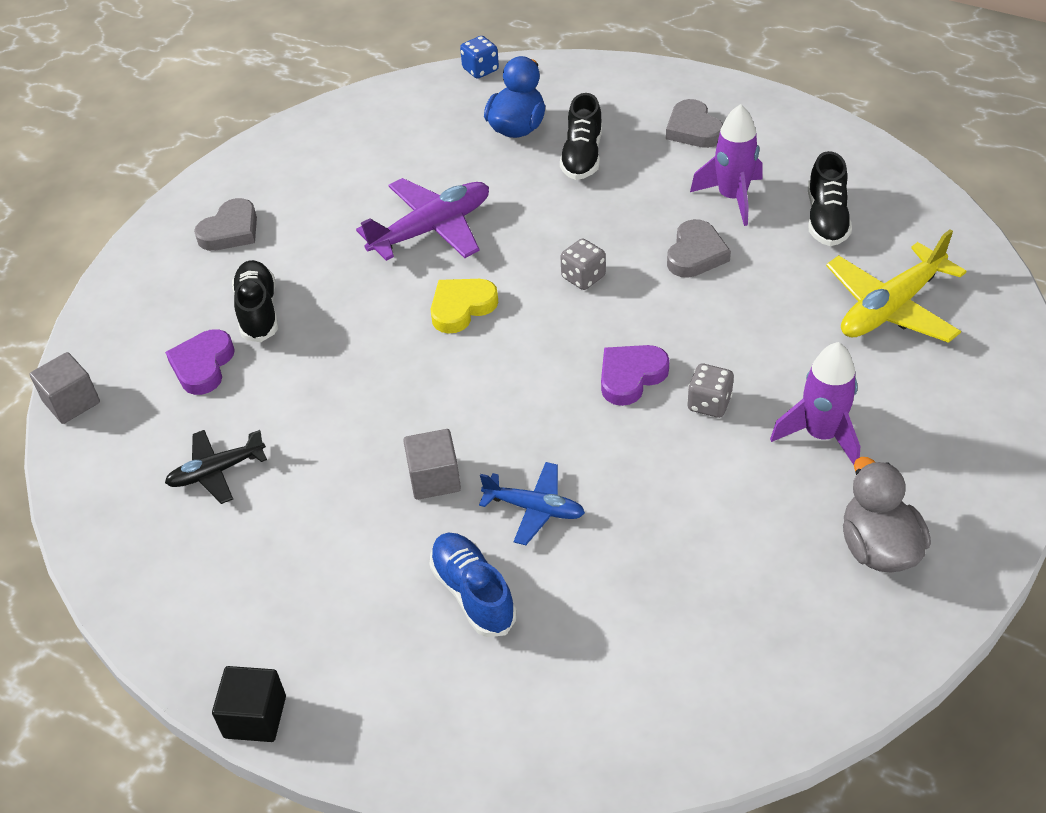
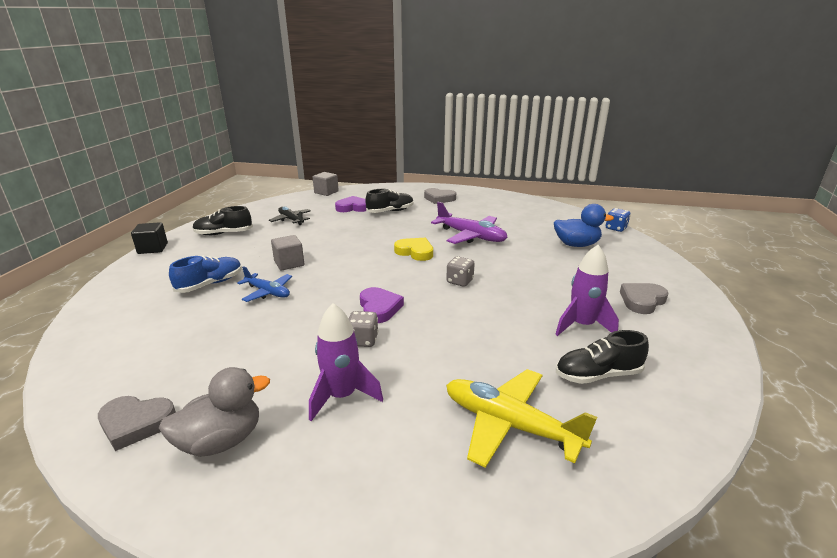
camera: 70 degrees right, 20 degrees down
blue plane [479,462,585,545] -> blue plane turned 60 degrees counterclockwise [237,266,292,302]
black shoe [560,93,602,180] -> black shoe moved to [193,206,253,235]
purple heart [601,345,670,406] -> purple heart turned 45 degrees clockwise [360,287,404,323]
grey heart [667,219,731,278] -> grey heart moved to [98,396,176,451]

